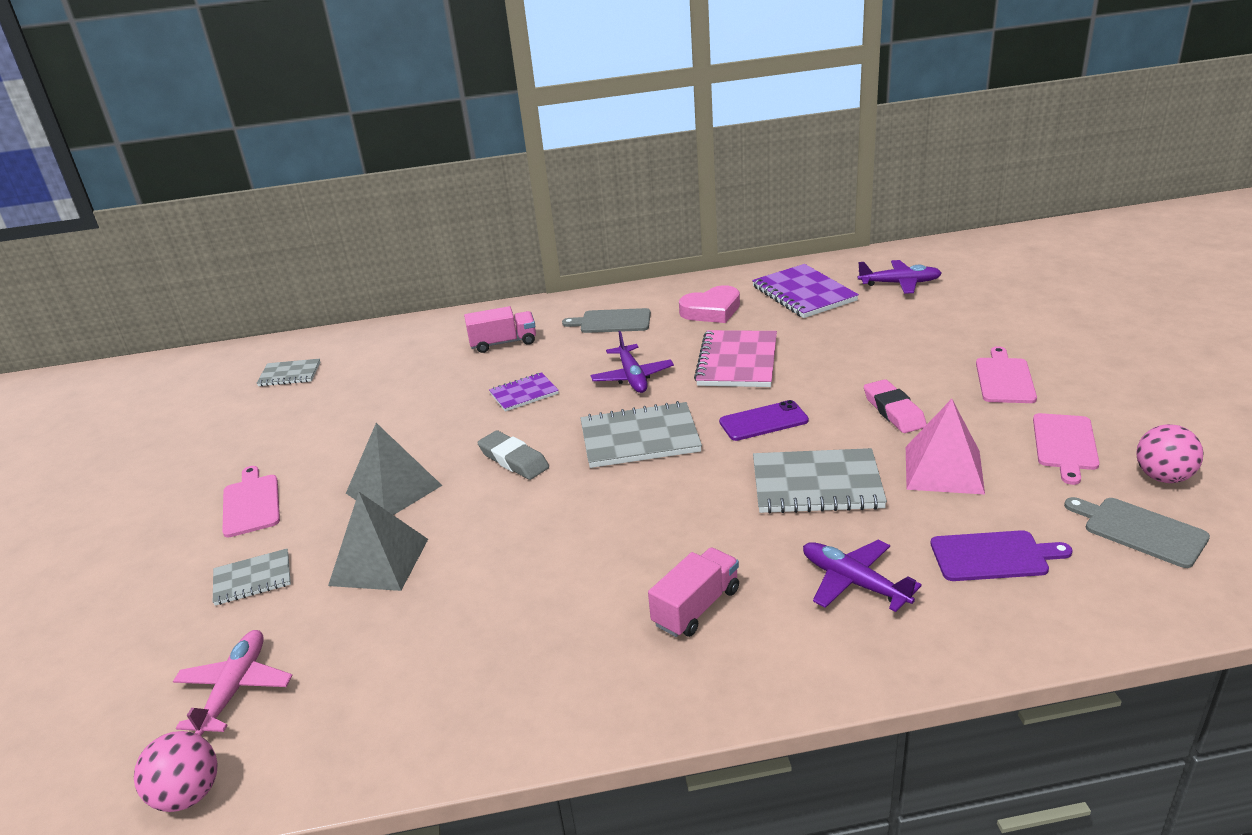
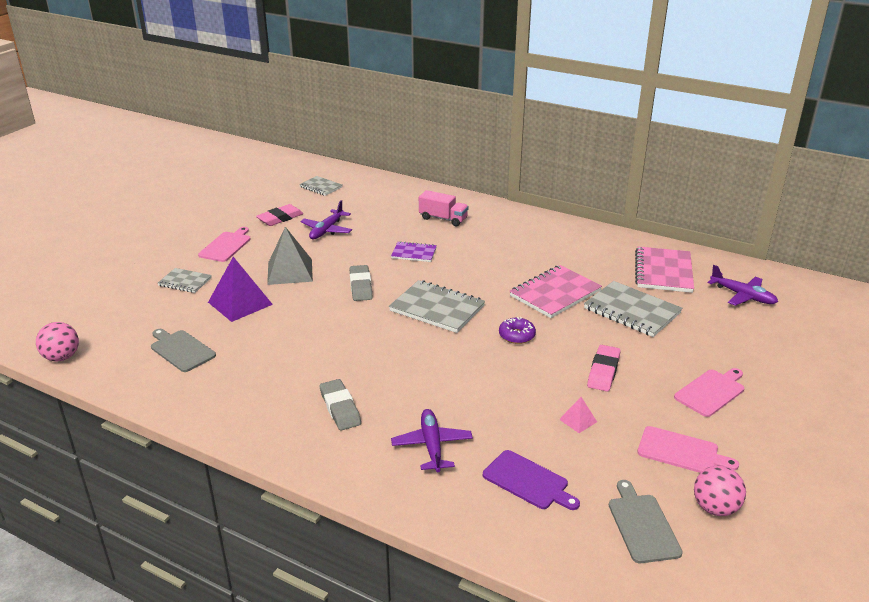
camera: 35 degrees right, 0 degrees up
pink plane [173,630,293,736] -> none
grey pyramid [328,492,428,591] -> purple pyramid [208,257,273,322]
grey cutting board [562,308,651,333] -> grey cutting board moved to [151,329,216,372]
purple plane [591,331,674,393] -> purple plane moved to [300,200,352,239]
pink truck [648,547,739,637] -> grey eraser [320,379,361,431]
pink heart [679,285,740,323] -> none
purple phone [719,400,809,441] -> purple donut [499,317,536,344]
purple notebook [752,264,859,318] -> pink notebook [635,246,694,293]
grey notebook [753,448,887,514] -> grey notebook moved to [584,281,682,337]
pink pyramid [906,399,985,495] -> pink pyramid [559,397,597,433], size x0.47
pink cutting board [1033,413,1100,485] -> pink cutting board turned 120 degrees counterclockwise [637,426,739,473]
none -> pink eraser [256,204,304,226]

